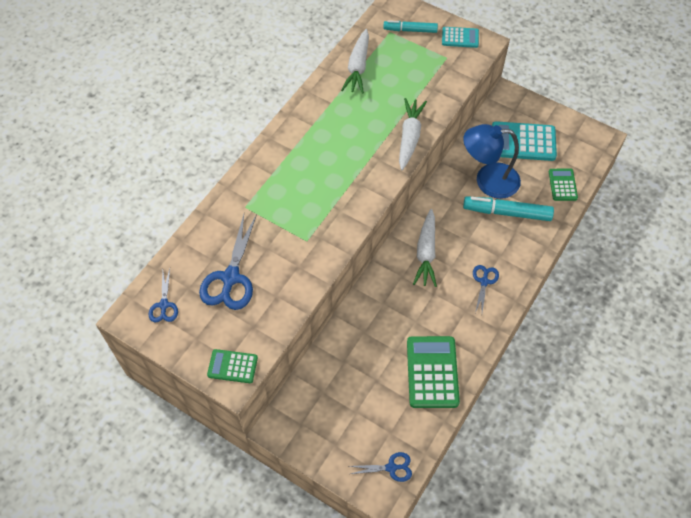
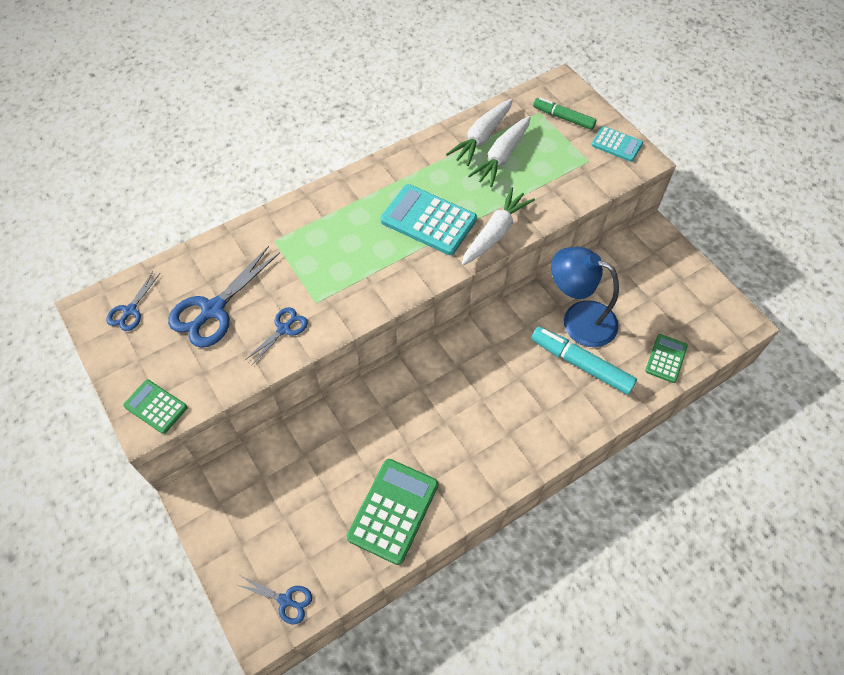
camera: 25 degrees right, 0 degrees up
turquoise marker [383,20,438,33] -> green marker [533,97,597,130]
white carrot [413,209,437,287] -> white carrot moved to [468,116,531,187]
blue scissors [473,265,499,313] -> blue scissors moved to [245,307,308,366]
turquoise calculator [492,121,557,161] -> turquoise calculator moved to [381,184,477,255]

